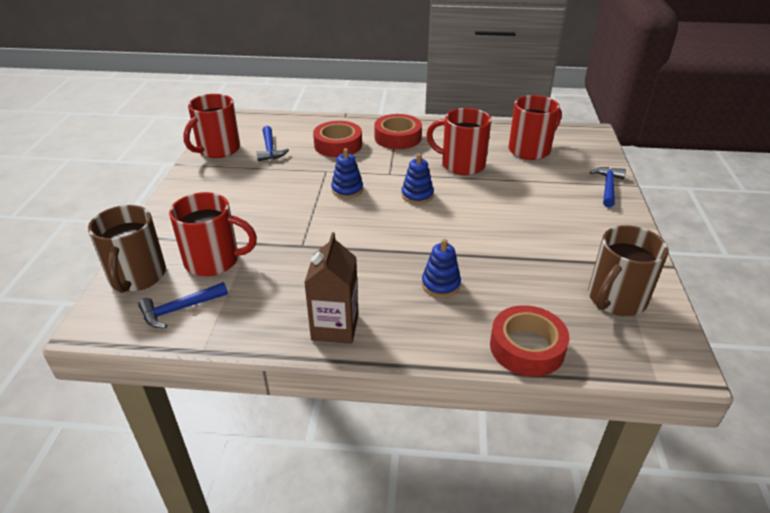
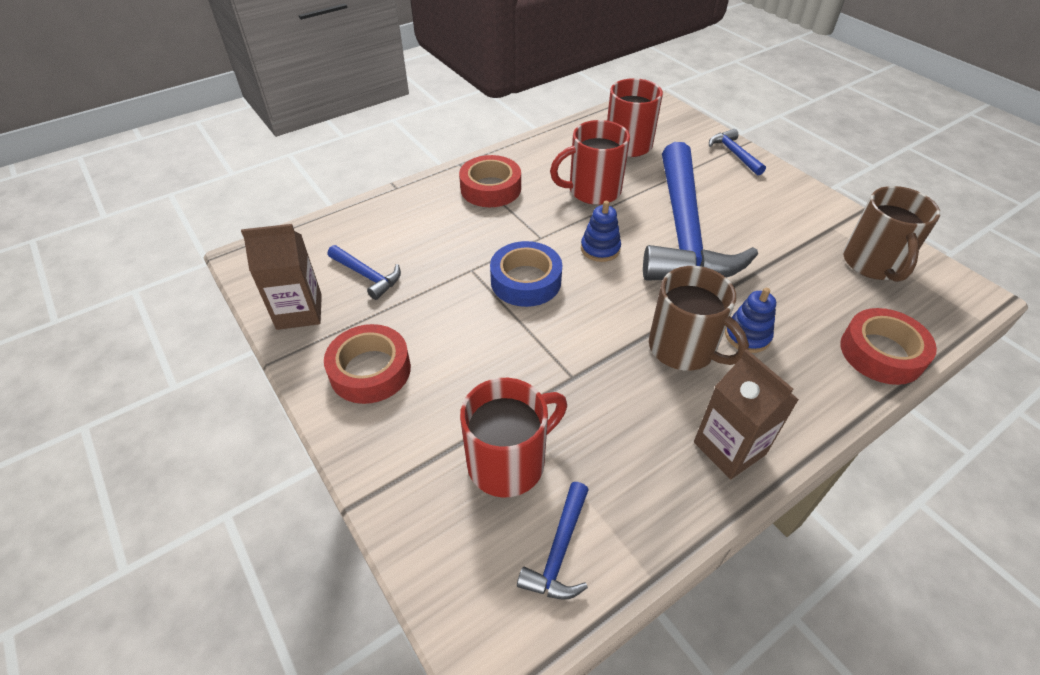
camera: 40 degrees left, 10 degrees up
brown mug [88,205,166,293] -> brown mug moved to [649,266,749,371]
red mug [183,94,240,158] -> brown carton [241,224,322,330]
red tape [313,121,362,157] -> red tape moved to [324,324,411,404]
blue stacking toy [331,148,363,198] -> blue tape [490,241,562,307]
none -> blue hammer [643,142,758,281]

